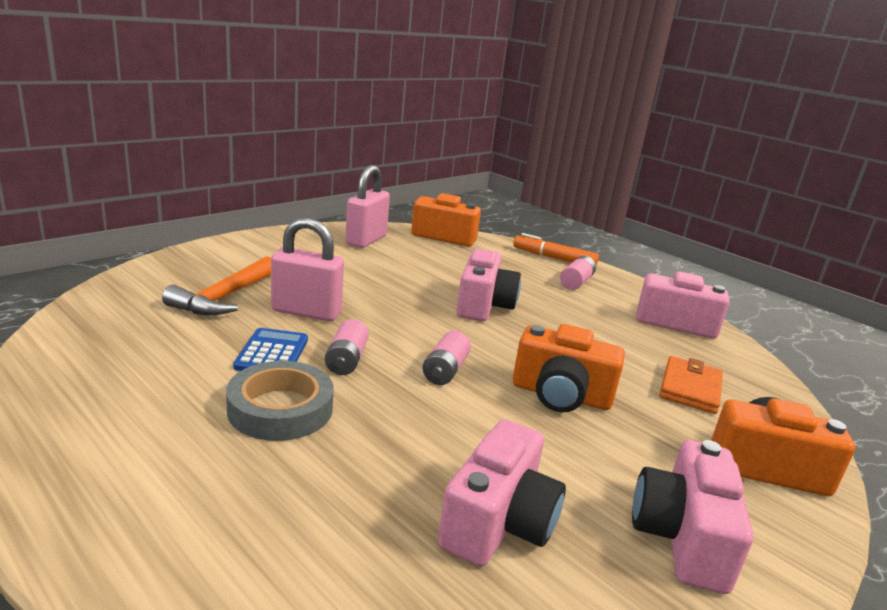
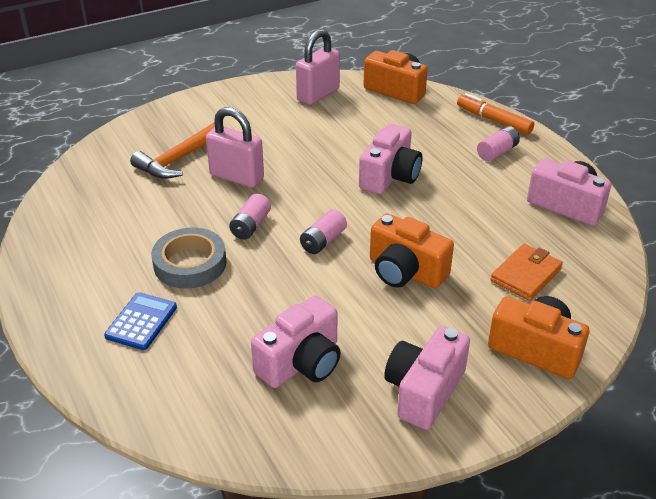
camera: 20 degrees right, 15 degrees up
blue calculator [233,328,308,371] -> blue calculator moved to [104,292,177,350]

